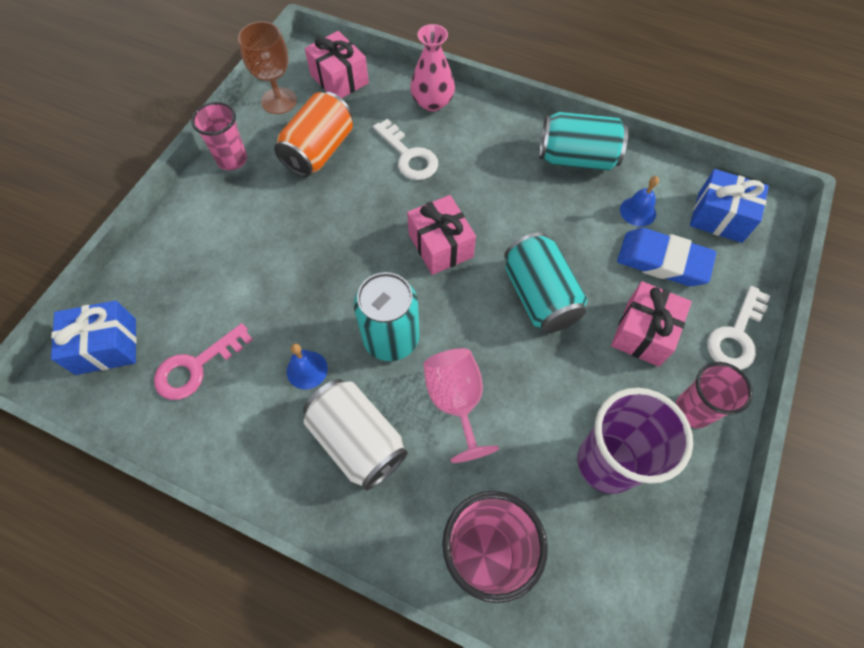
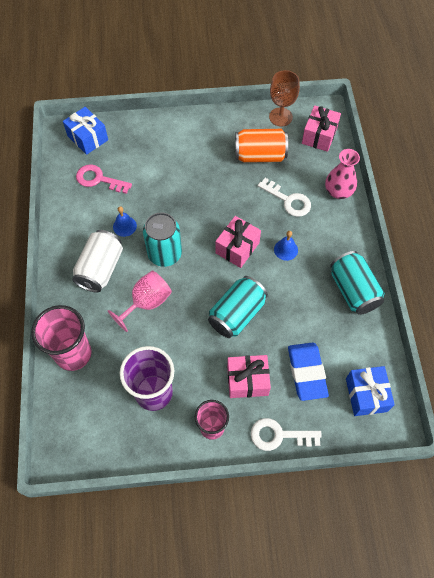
camera: 60 degrees right, 0 degrees up
pink cup [191,102,247,170] -> none
white key [373,119,438,180] -> white key turned 75 degrees counterclockwise [258,178,311,217]
blue bell [620,176,659,227] -> blue bell moved to [274,231,298,261]

